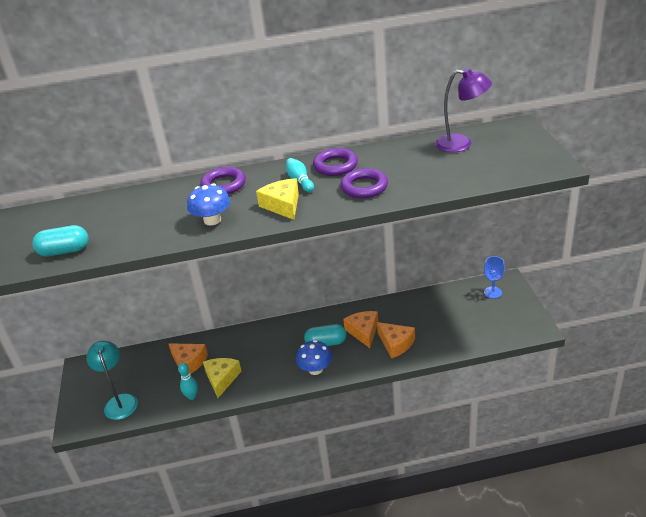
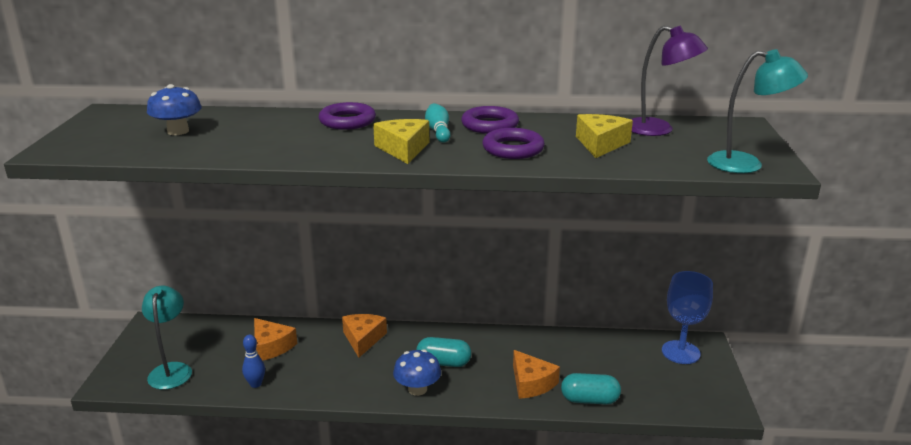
camera: 10 degrees right, 10 degrees down
turquoise capsule [32,225,89,256] -> turquoise capsule moved to [561,373,621,405]
turquoise bowling pin [178,363,198,400] -> blue bowling pin [242,335,265,388]
blue mushroom [187,183,231,226] -> blue mushroom moved to [147,84,202,135]
yellow cheese [203,358,241,398] -> yellow cheese moved to [576,114,633,158]
orange cheese [343,311,378,348] -> orange cheese moved to [342,314,387,357]
blue goblet [484,256,505,298] -> blue goblet [662,271,713,364], size x1.58
none -> turquoise lamp [707,49,808,173]

